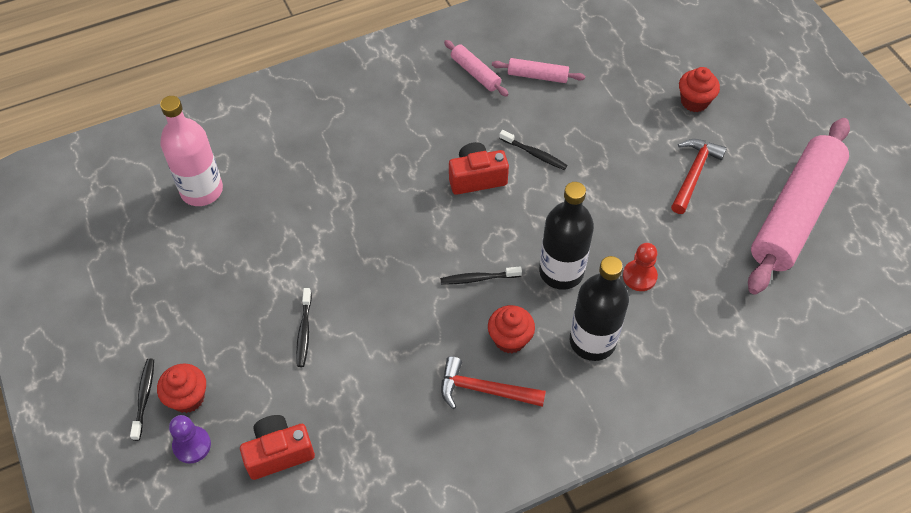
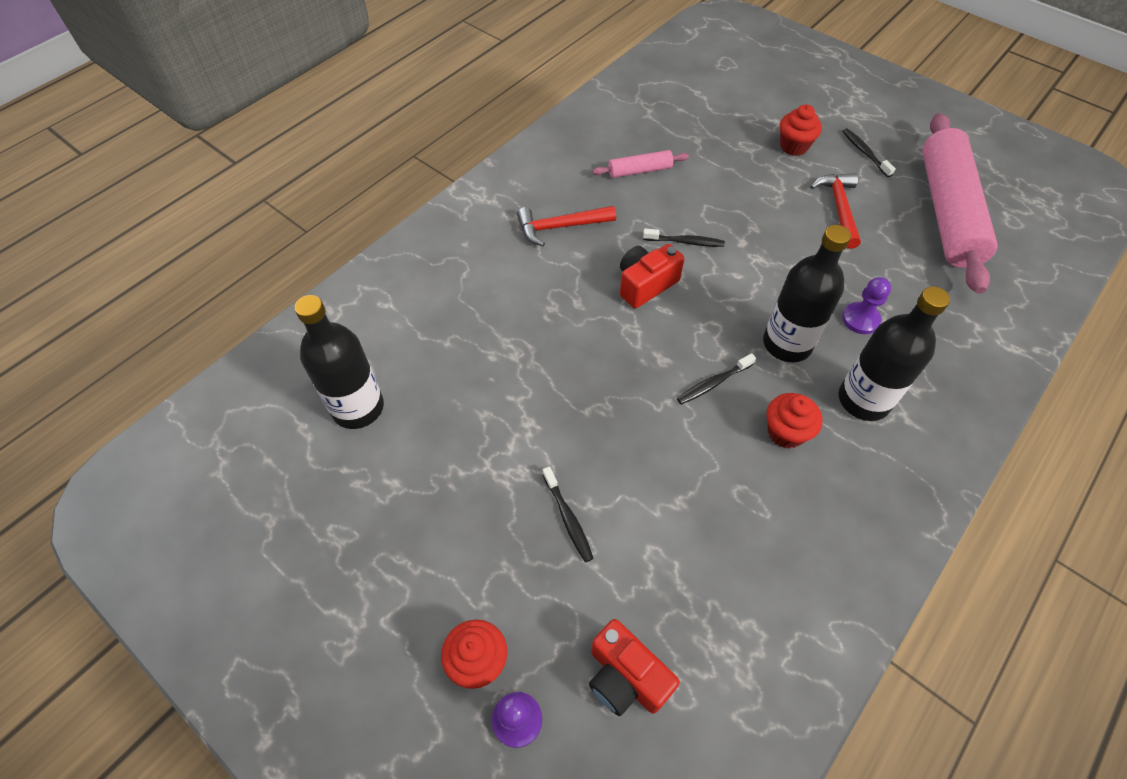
camera: 25 degrees left, 0 degrees up
black toothbrush [130,359,154,441] -> black toothbrush moved to [842,128,896,177]
pink bottle [160,96,223,206] -> black bottle [294,295,384,429]
red camera [240,415,315,480] -> red camera turned 90 degrees counterclockwise [589,619,680,716]
red hammer [441,356,546,409] -> red hammer moved to [517,206,616,246]
pink rolling pin [444,40,509,96] -> none
red pawn [623,243,658,291] -> purple pawn [842,277,891,334]

